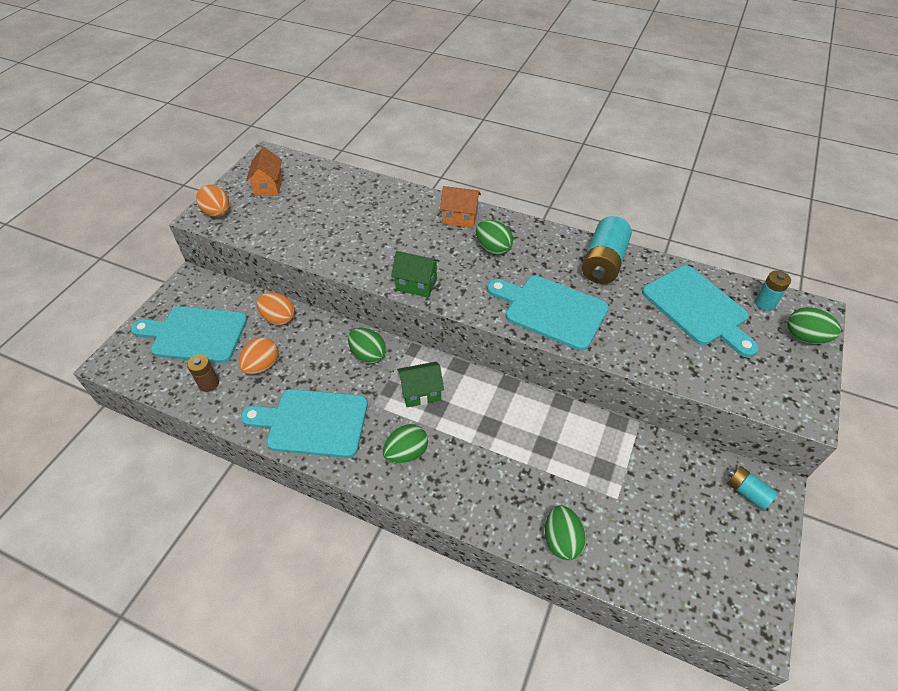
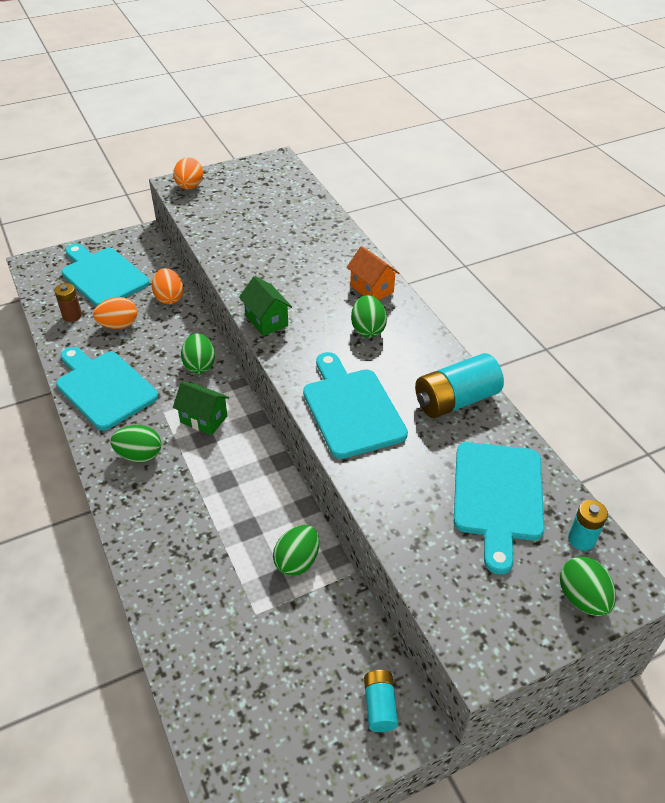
camera: 40 degrees right, 5 degrees down
orange house [246,147,283,196] -> none
green egg [545,505,586,560] -> green egg moved to [273,525,319,576]

